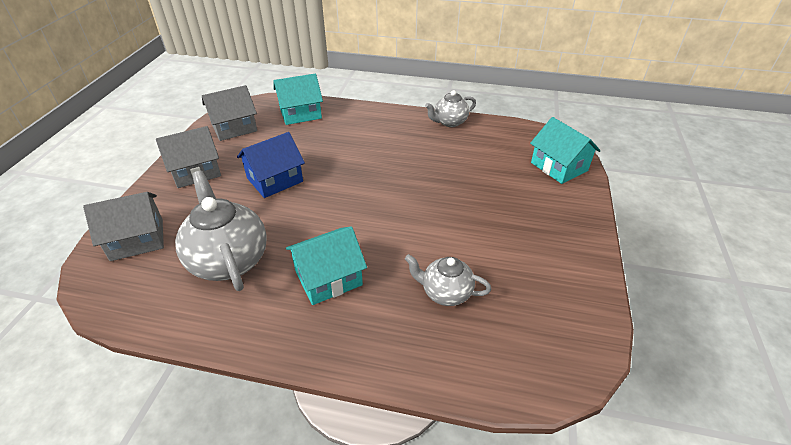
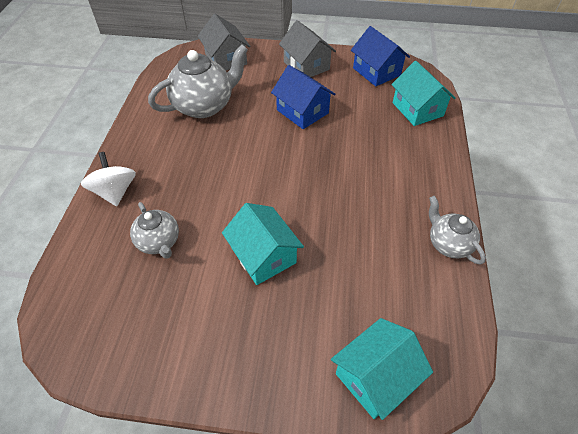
camera: 85 degrees right, 10 degrees up
grey house [202,85,257,141] -> blue house [351,26,410,86]
turquoise house [286,226,367,305] -> turquoise house moved to [222,203,304,285]
grey teapot [405,254,491,306] -> grey teapot turned 135 degrees clockwise [130,202,179,259]
none -> white spinning top [81,152,136,206]

